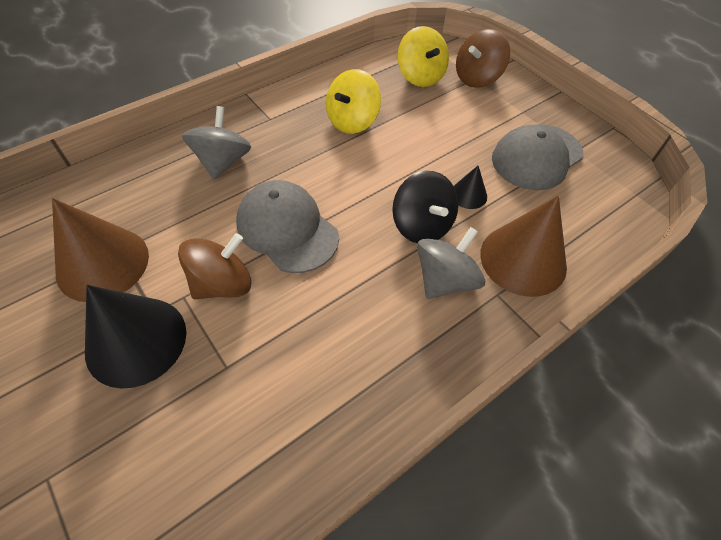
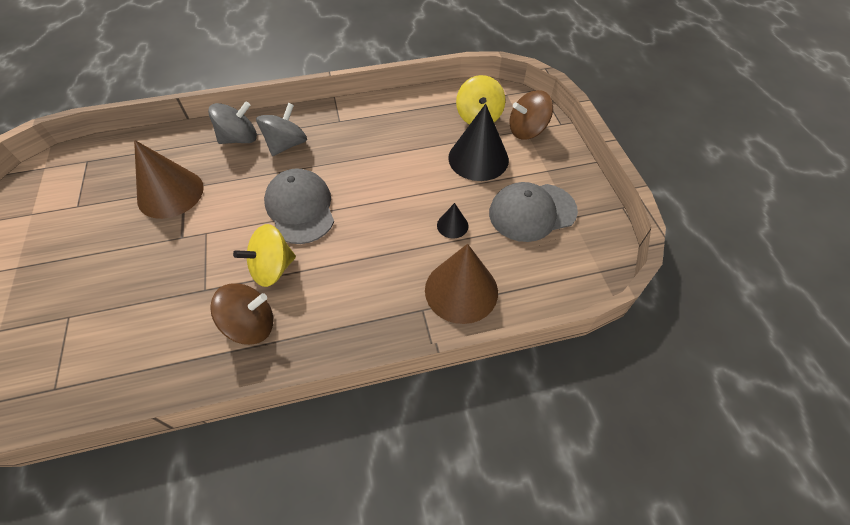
camera: 25 degrees right, 0 degrees up
black cone [85,285,186,389] -> black cone moved to [448,104,509,181]
brown spinning top [178,233,251,299] -> brown spinning top moved to [210,283,273,345]
yellow spinning top [326,69,381,134] -> yellow spinning top moved to [233,224,296,287]
black spinning top [392,171,458,243] -> none
grey spinning top [417,227,485,299] -> grey spinning top moved to [208,101,257,144]

